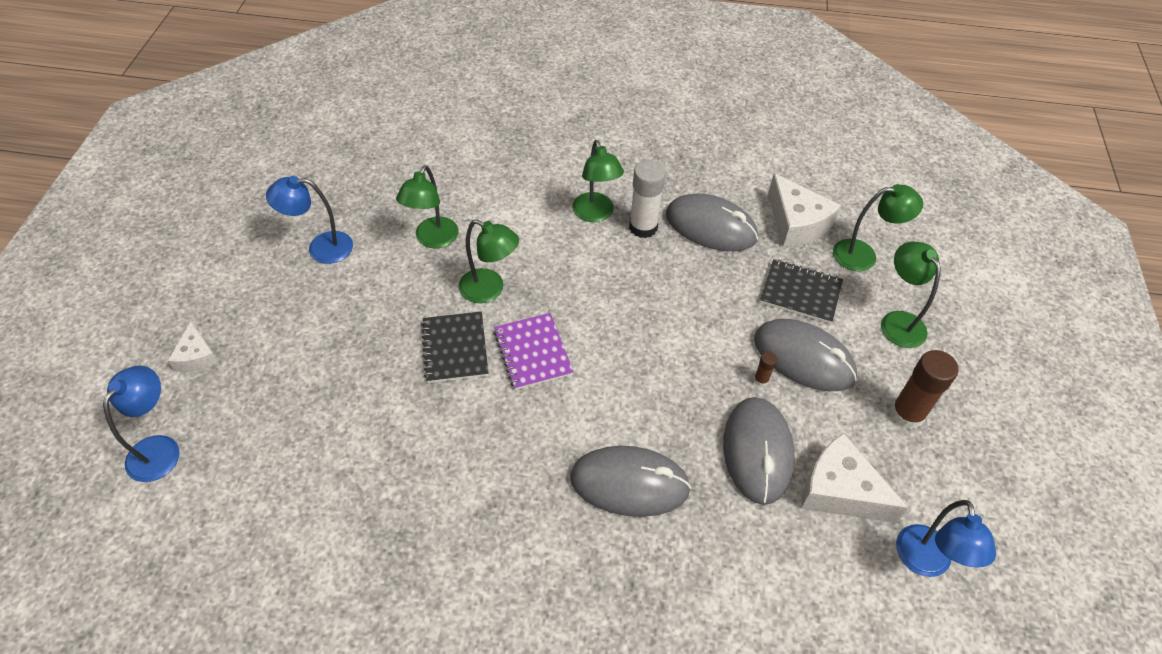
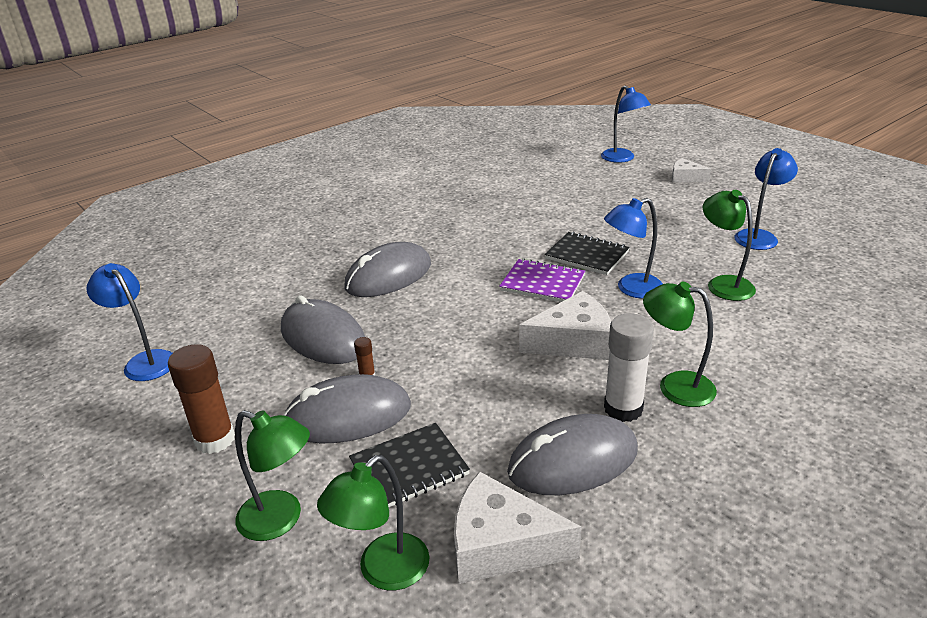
camera: 135 degrees right, 20 degrees down
green lamp [459,219,519,303] -> blue lamp [604,198,663,299]
white cheese [801,433,908,523] -> white cheese moved to [519,291,611,360]

